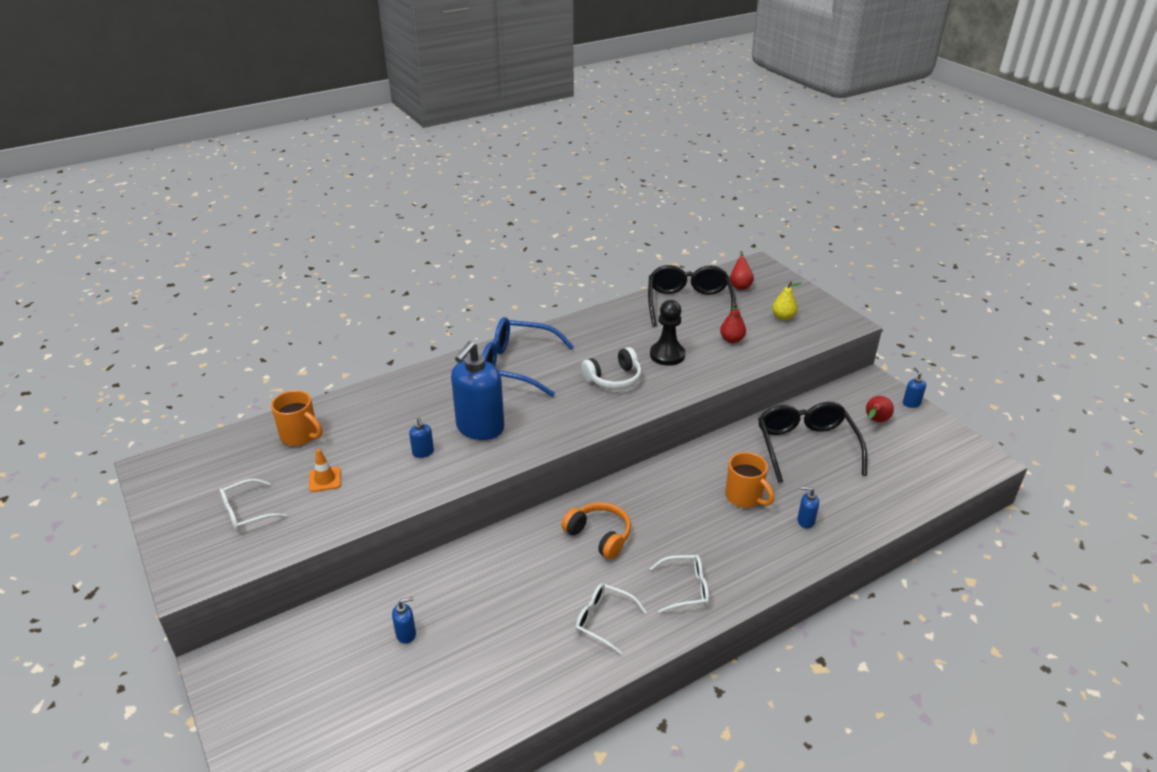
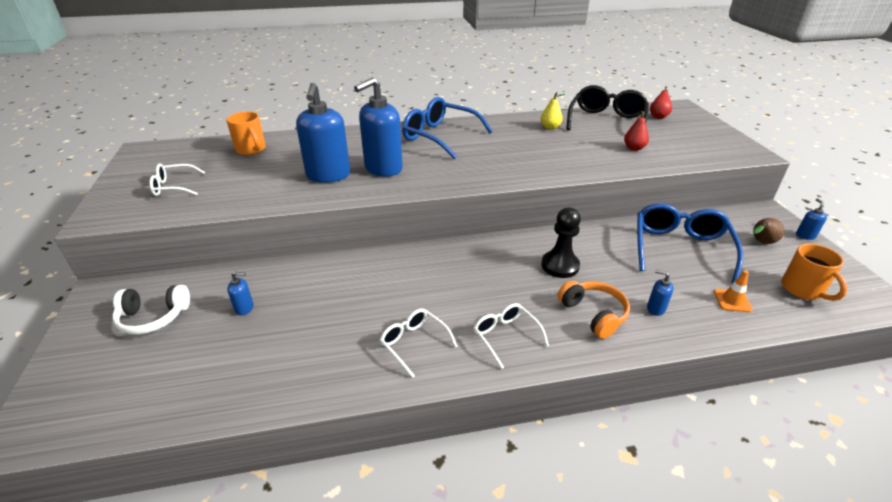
camera: 20 degrees right, 0 degrees up
orange traffic cone [309,449,341,492] -> orange traffic cone moved to [714,270,753,312]
blue soap dispenser [409,418,434,458] -> blue soap dispenser [296,83,350,183], size x2.40
orange headphones [562,502,631,559] -> orange headphones moved to [557,280,630,339]
white headphones [581,347,642,390] -> white headphones moved to [112,285,190,335]
black pawn [650,300,685,366] -> black pawn moved to [541,207,581,278]
white glasses [650,555,709,613] -> white glasses turned 135 degrees counterclockwise [474,303,549,369]
orange mug [725,452,774,508] -> orange mug moved to [781,244,848,301]
black glasses [758,402,867,483] -> blue glasses [637,203,743,283]
yellow pear [772,281,802,320] -> yellow pear moved to [541,92,565,130]
red pear [866,396,894,422] -> brown pear [753,218,785,244]

